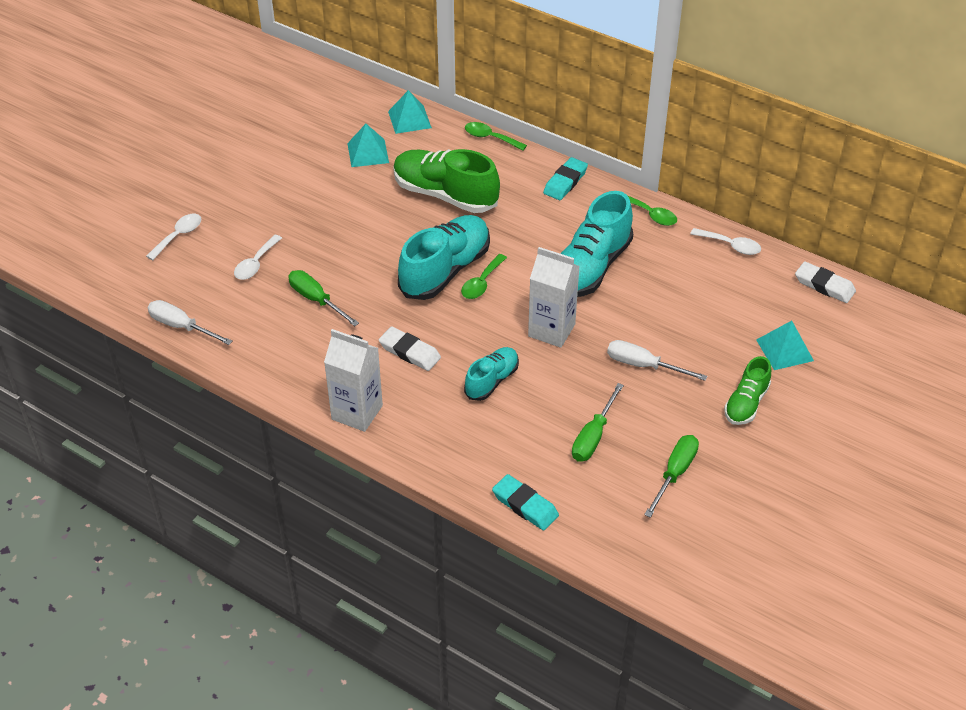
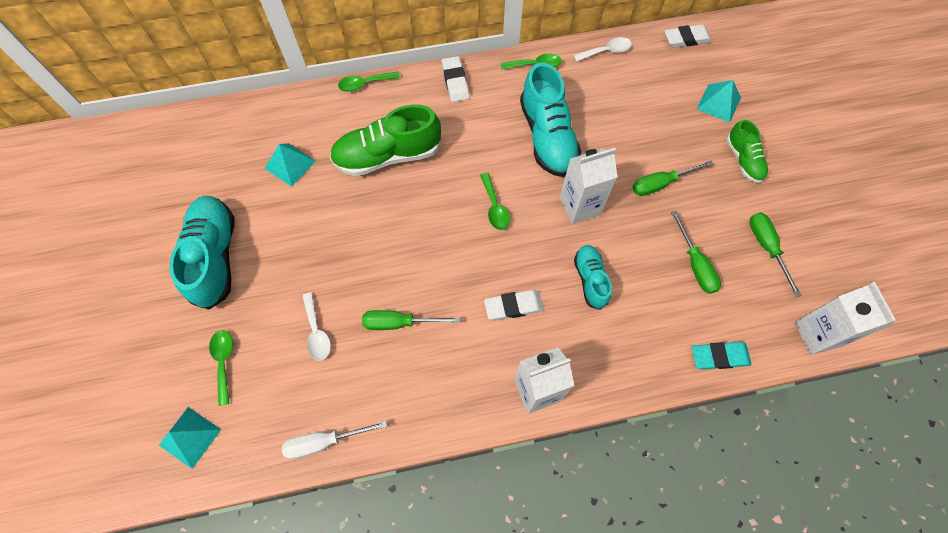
camera: 45 degrees left, 20 degrees up
white spoon [146,214,201,260] -> green spoon [209,330,233,406]
turquoise pyramid [388,90,432,134] -> turquoise pyramid moved to [159,407,221,469]
turquoise shoe [398,215,490,300] -> turquoise shoe moved to [169,196,234,310]
turquoise eraser [543,157,588,200] -> white eraser [442,56,469,102]
white screwdriver [607,340,707,381] -> green screwdriver [633,161,714,196]
none -> white carton [795,282,896,355]

